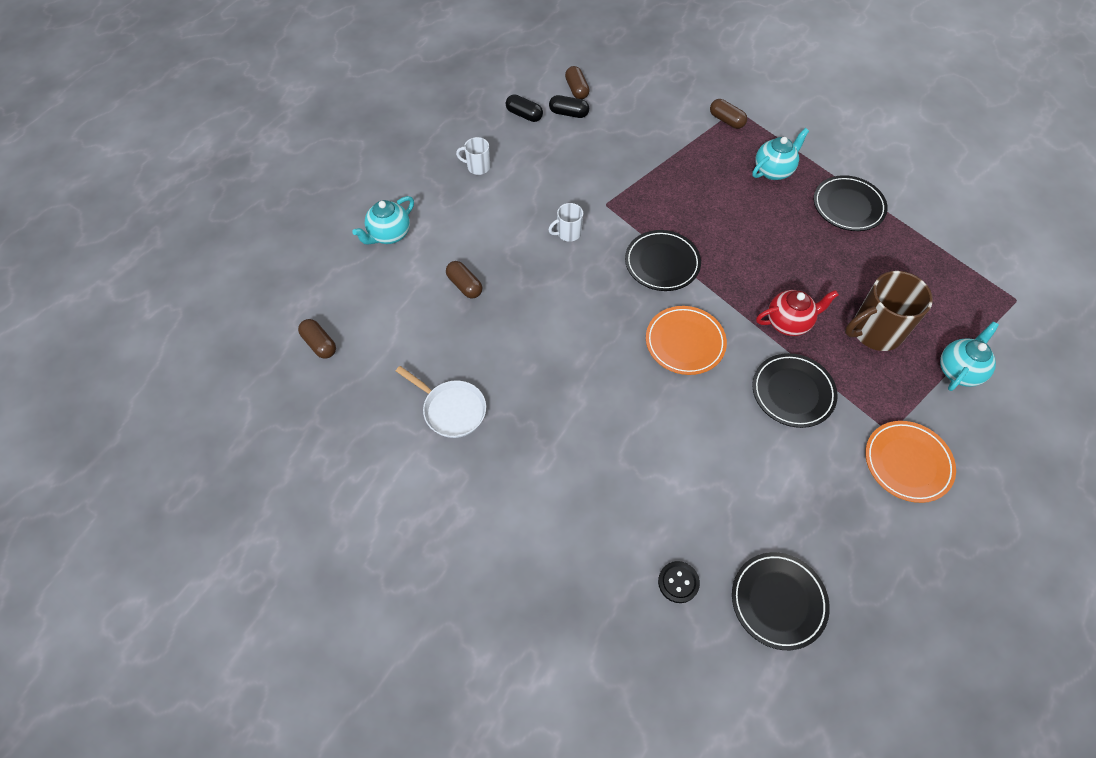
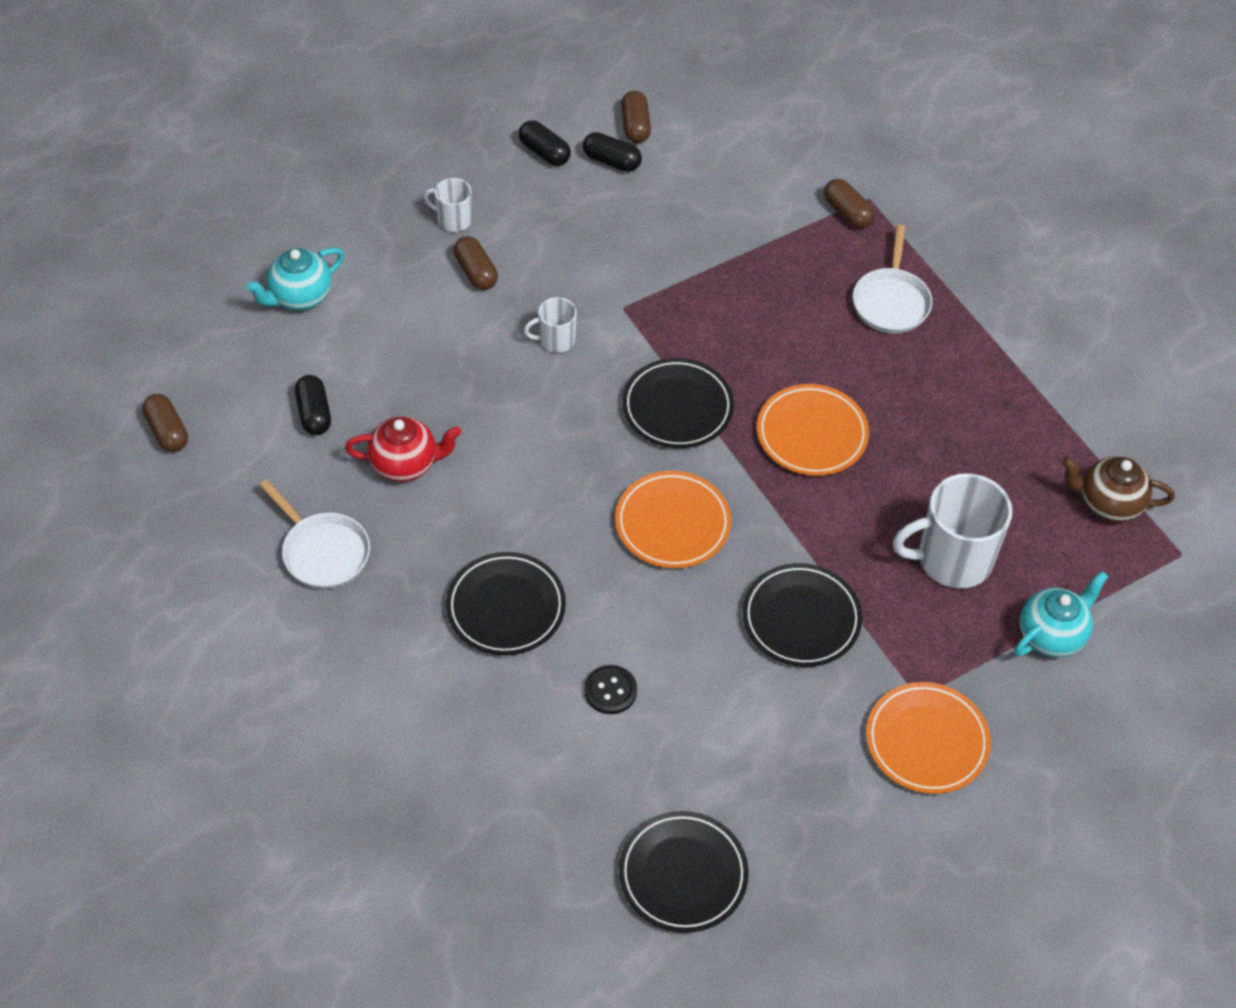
camera: 10 degrees right, 5 degrees down
brown capsule [446,261,482,298] -> brown capsule moved to [454,236,498,290]
black button [658,561,700,603] -> black button moved to [584,665,637,714]
turquoise teapot [752,128,809,180] -> white pan [853,225,932,334]
red teapot [756,290,839,336] -> red teapot moved to [345,416,461,482]
black plate [814,175,888,231] -> black plate moved to [446,552,566,655]
brown mug [845,271,933,351] -> white mug [893,473,1012,588]
none -> black capsule [295,375,331,435]
none -> orange plate [757,384,869,476]
none -> brown teapot [1062,456,1175,522]

